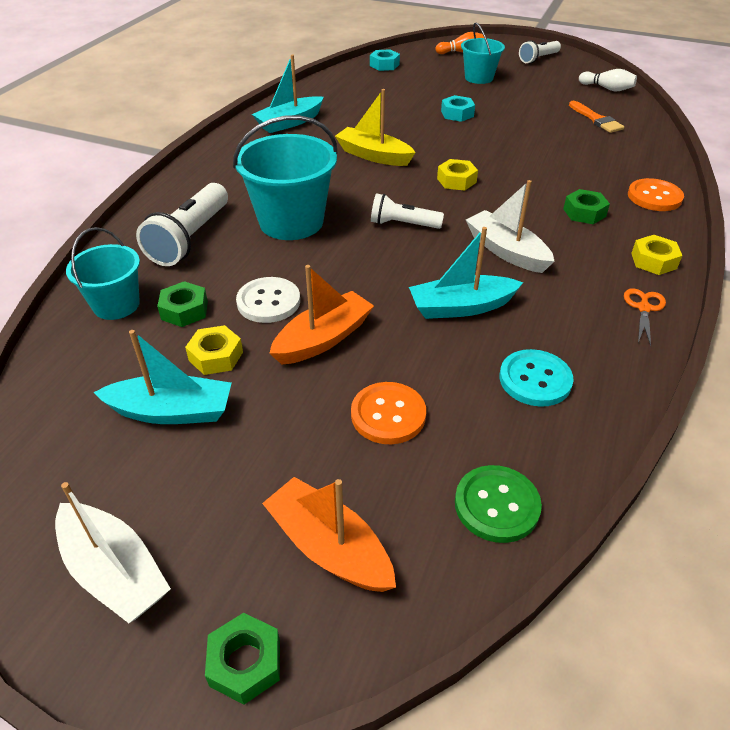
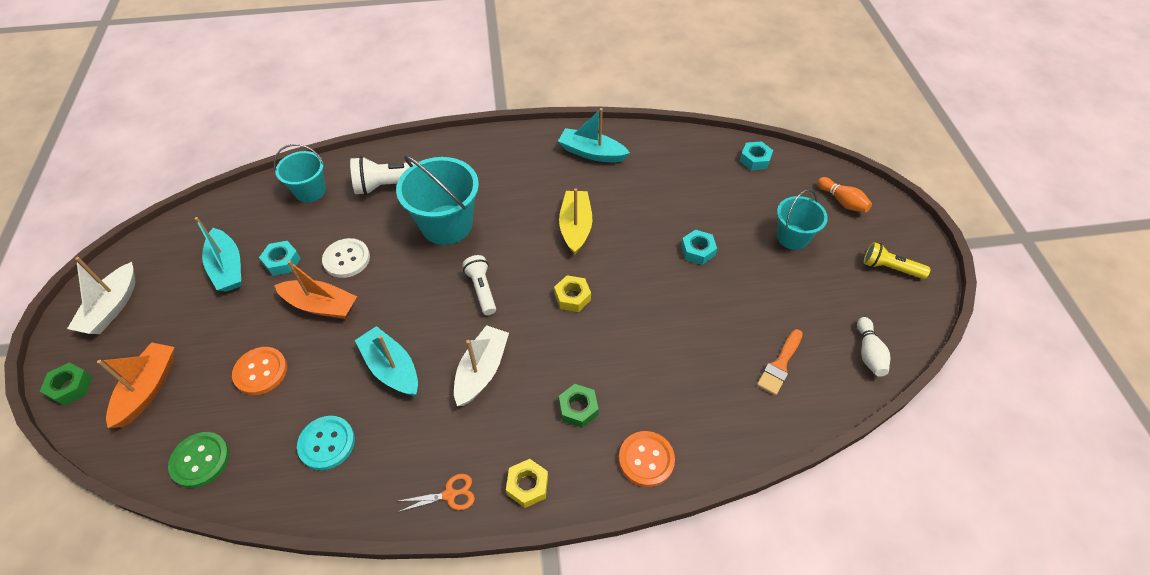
camera: 60 degrees right, 10 degrees up
green nut [157,281,208,327] -> none
yellow nut [185,325,243,375] -> turquoise nut [259,241,301,276]
white flashlight [519,40,561,64] -> yellow flashlight [864,242,931,279]

